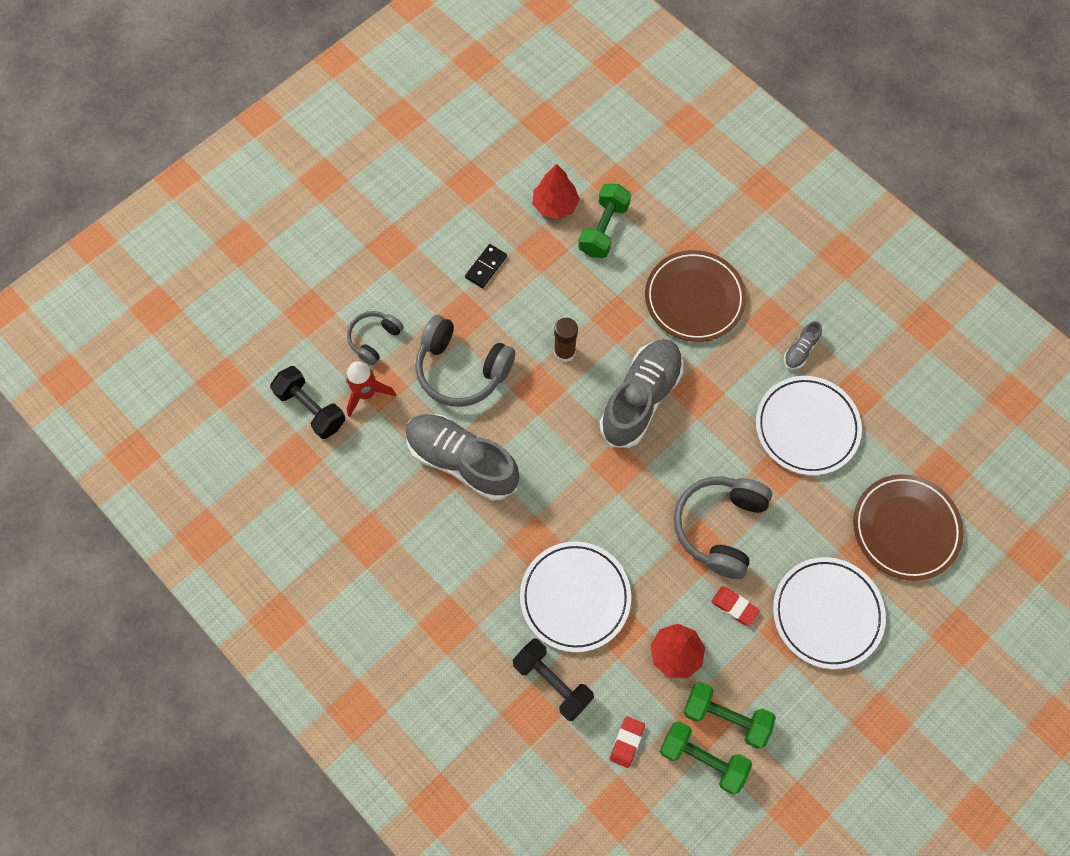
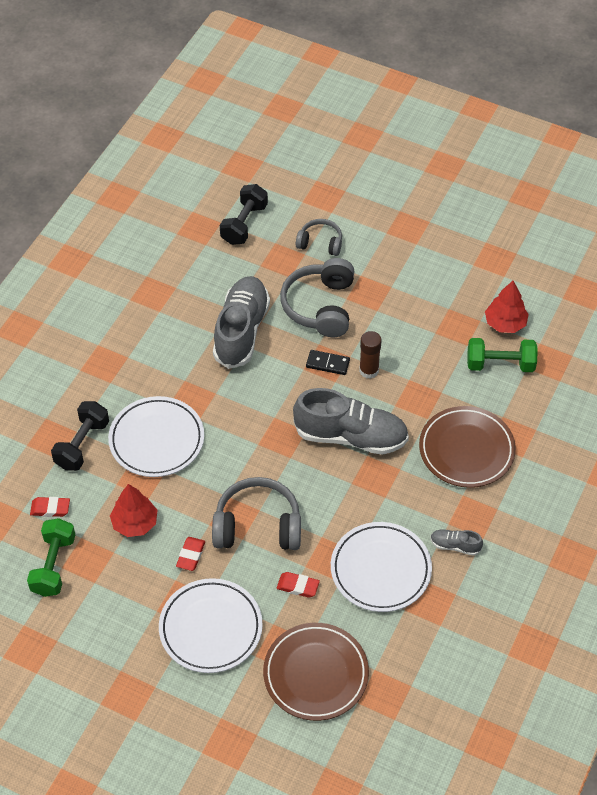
camera: 70 degrees right, 15 degrees down
red rocket [346,361,396,417] -> none
black domino [465,244,507,288] -> black domino moved to [306,350,350,375]
green dumbbell [684,682,776,749] -> none
none -> red eraser [277,572,320,598]

